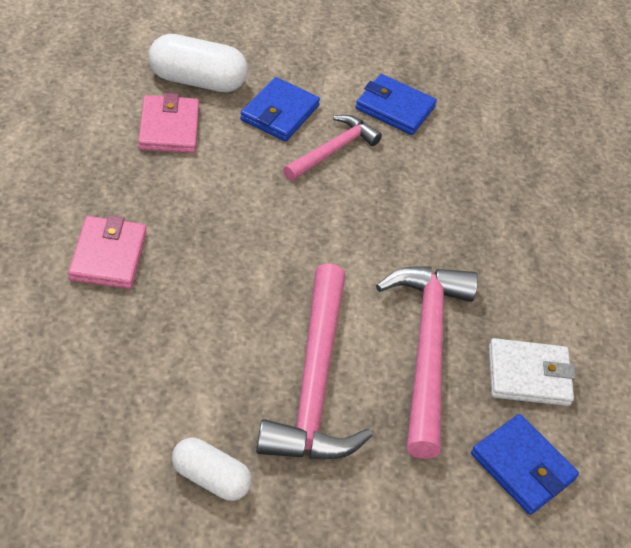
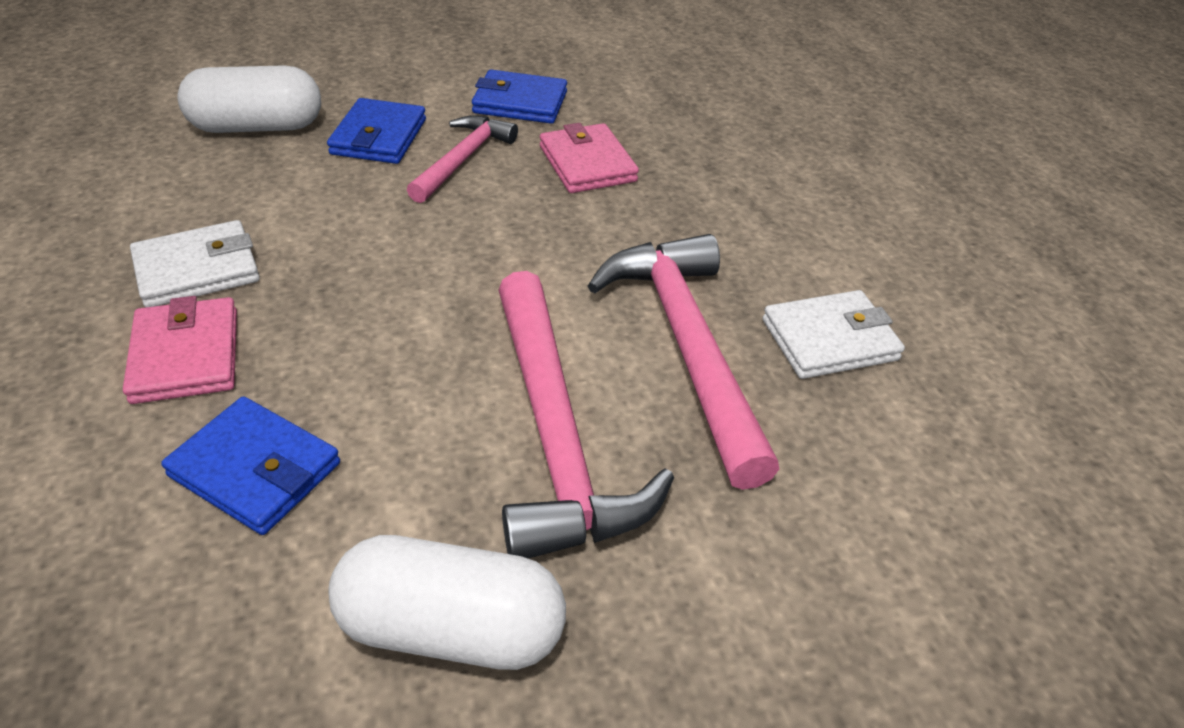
camera: 15 degrees left, 5 degrees down
pink wallet [138,93,199,153] -> pink wallet moved to [540,123,639,193]
white capsule [172,438,252,501] -> white capsule [328,535,566,670], size x1.56
blue wallet [471,414,579,515] -> blue wallet moved to [161,396,340,535]
none -> white wallet [130,220,260,307]

